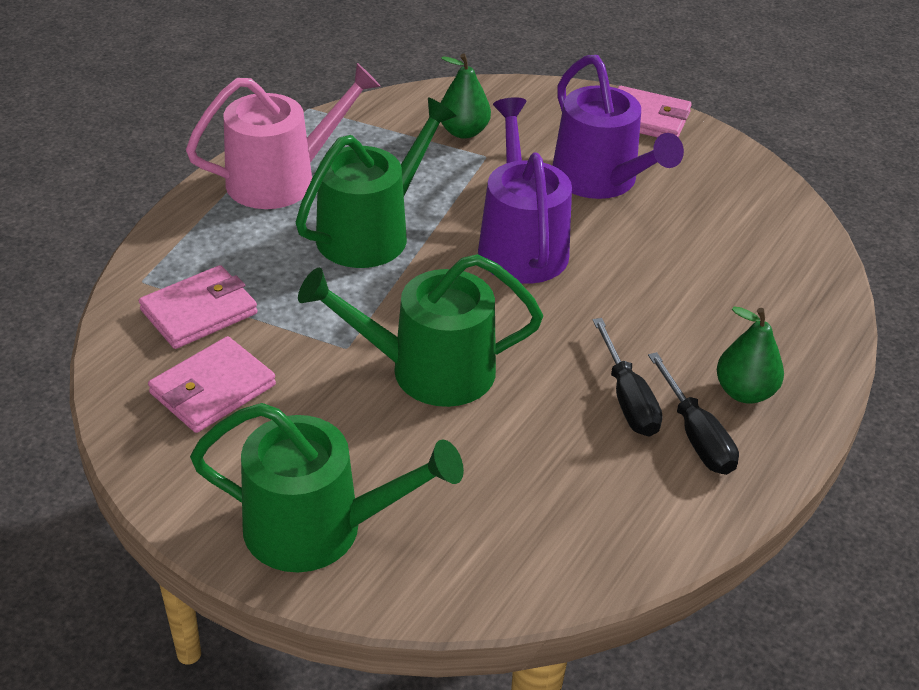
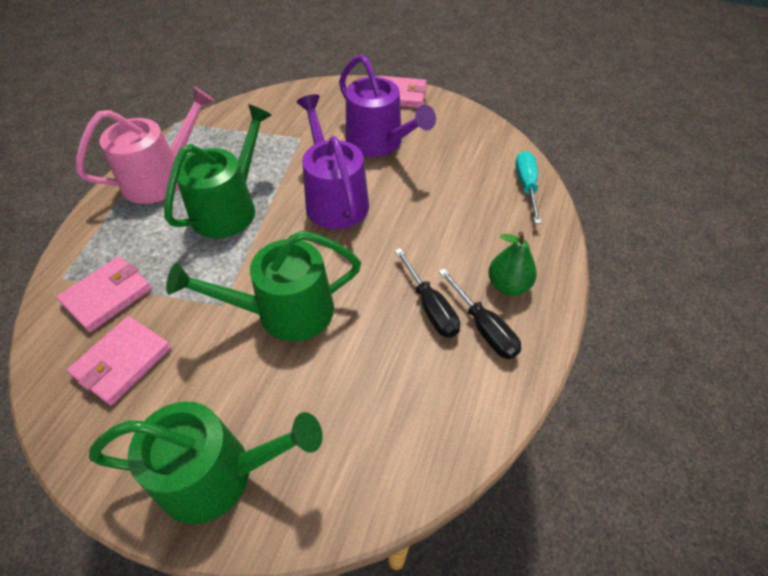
camera: 10 degrees left, 10 degrees up
green pear [441,53,491,139] -> none
none -> turquoise screwdriver [515,151,542,224]

